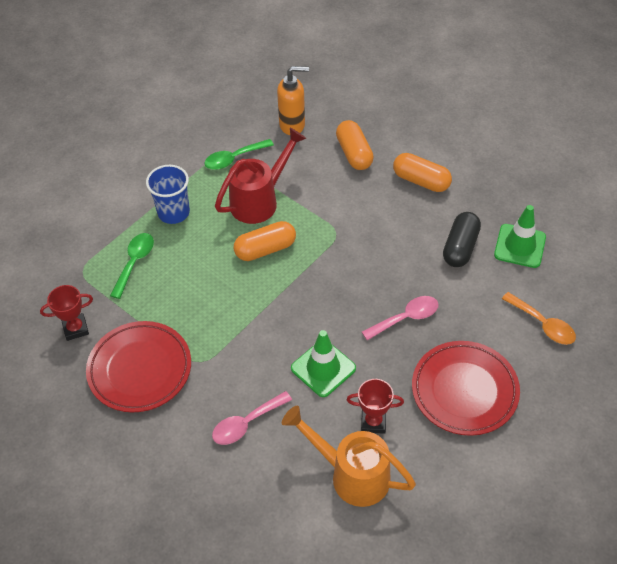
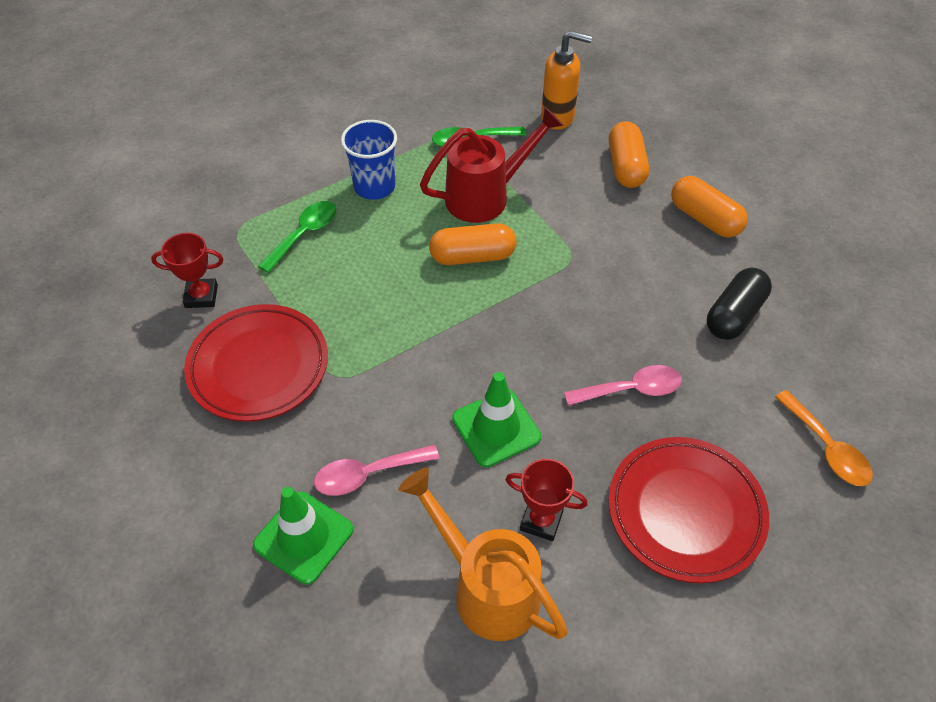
camera: 15 degrees right, 0 degrees up
green traffic cone [494,205,546,268] -> green traffic cone moved to [253,487,353,584]

